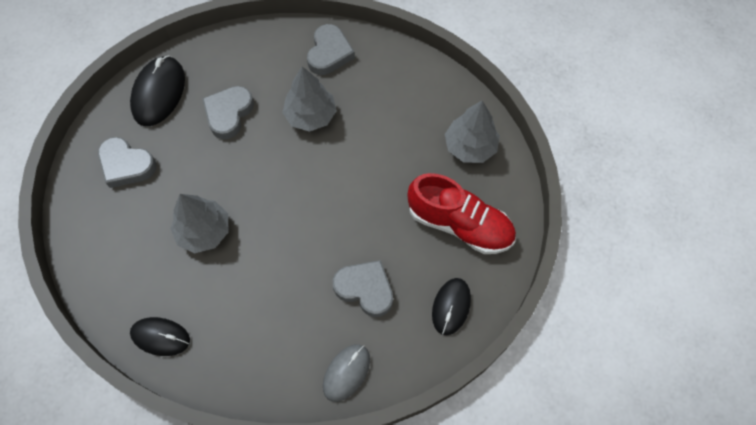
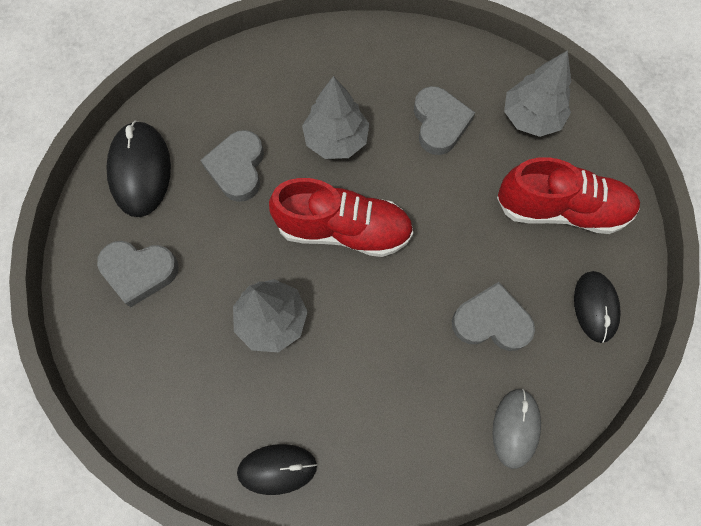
camera: 20 degrees left, 5 degrees up
grey heart [307,24,355,75] -> grey heart moved to [414,86,475,155]
none -> red shoe [269,178,414,257]

